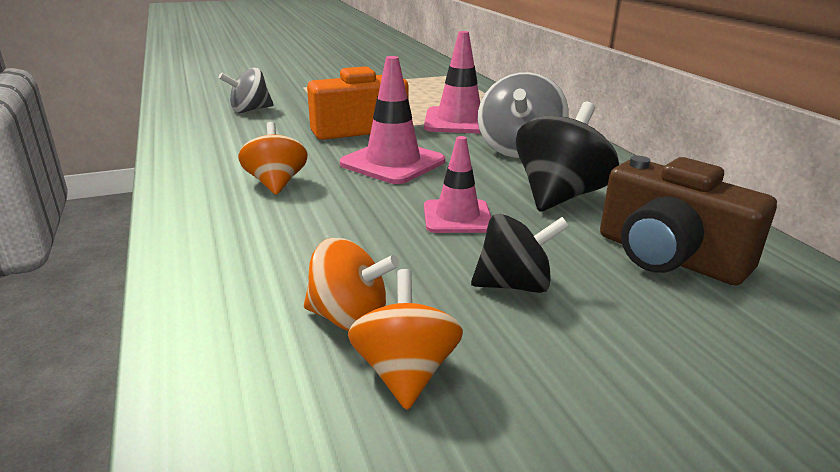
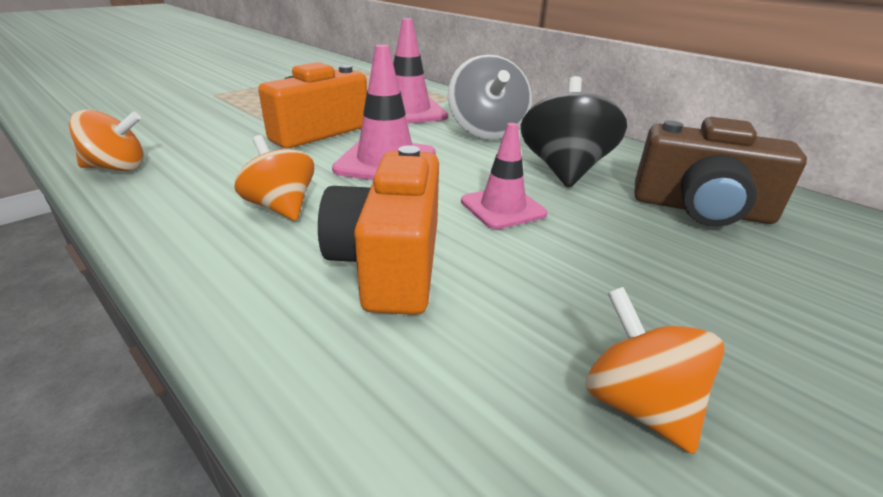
camera: 25 degrees left, 5 degrees up
grey spinning top [219,68,273,113] -> none
orange spinning top [304,238,400,331] -> orange spinning top moved to [69,110,144,171]
black spinning top [471,214,569,293] -> none
none -> orange camera [318,145,439,315]

